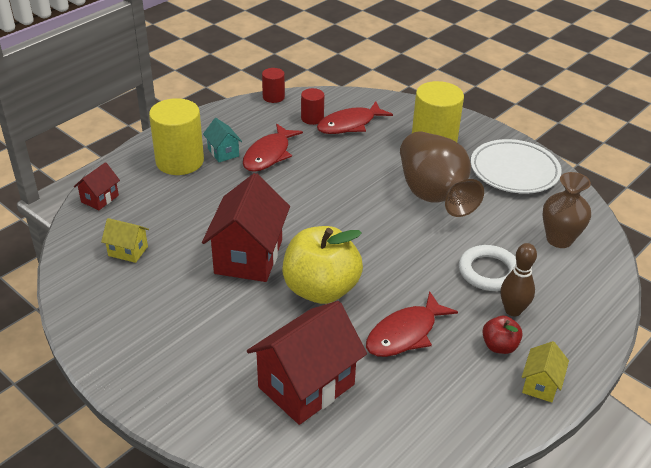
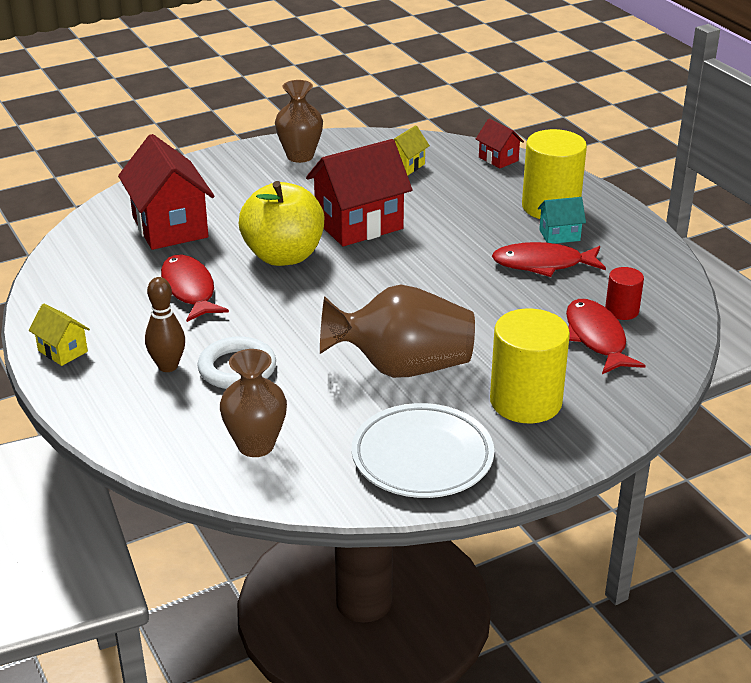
camera: 110 degrees right, 5 degrees down
red house [202,173,290,282] -> red house turned 60 degrees counterclockwise [306,139,412,247]
red fish [243,124,303,172] -> red fish turned 45 degrees counterclockwise [492,242,606,277]
red cylinder [262,68,285,103] -> none
red apple [482,316,523,354] -> none
none -> brown vase [275,80,323,163]

